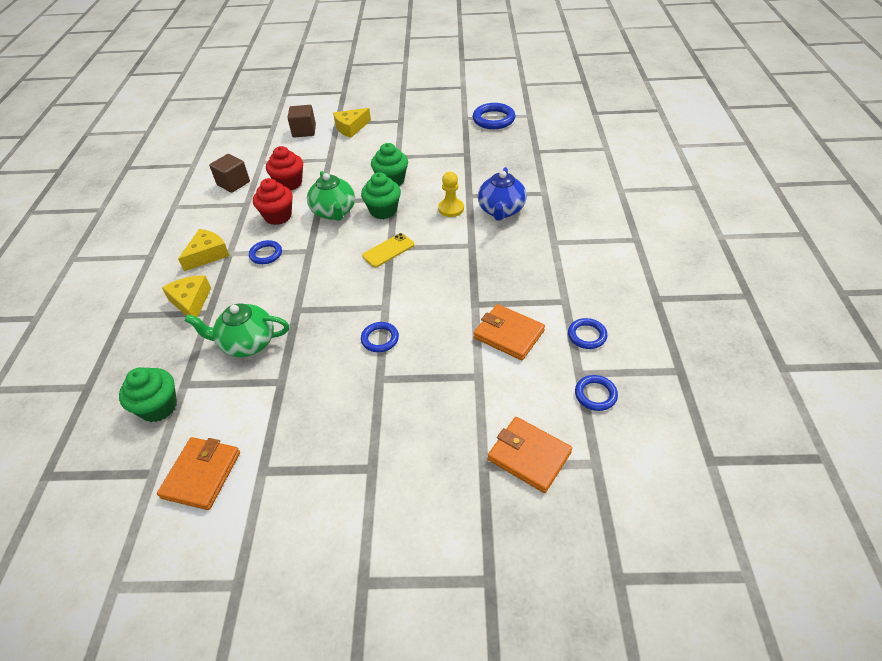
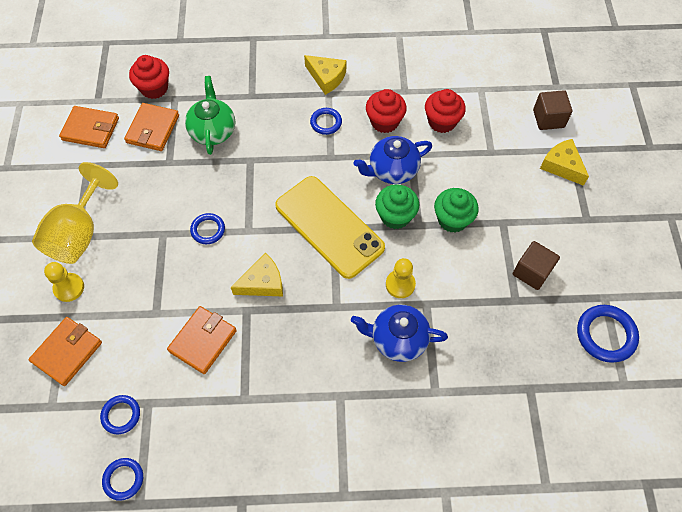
camera: 85 degrees right, 15 degrees up
green cupcake [119,367,177,422] -> red cupcake [129,55,169,99]
yellow cheese [162,275,211,317] -> yellow cheese moved to [231,253,283,296]
brown cube [209,154,250,193] -> brown cube moved to [513,241,560,290]
green teapot [307,171,355,221] -> blue teapot [354,136,432,184]
yellow phone [362,233,414,267] -> yellow phone [275,176,385,279], size x2.16
blue ring [568,318,608,349] -> blue ring moved to [102,458,143,501]
none -> yellow goblet [32,162,118,264]
none -> yellow pawn [44,262,84,302]
none -> orange wallet [124,103,179,151]

